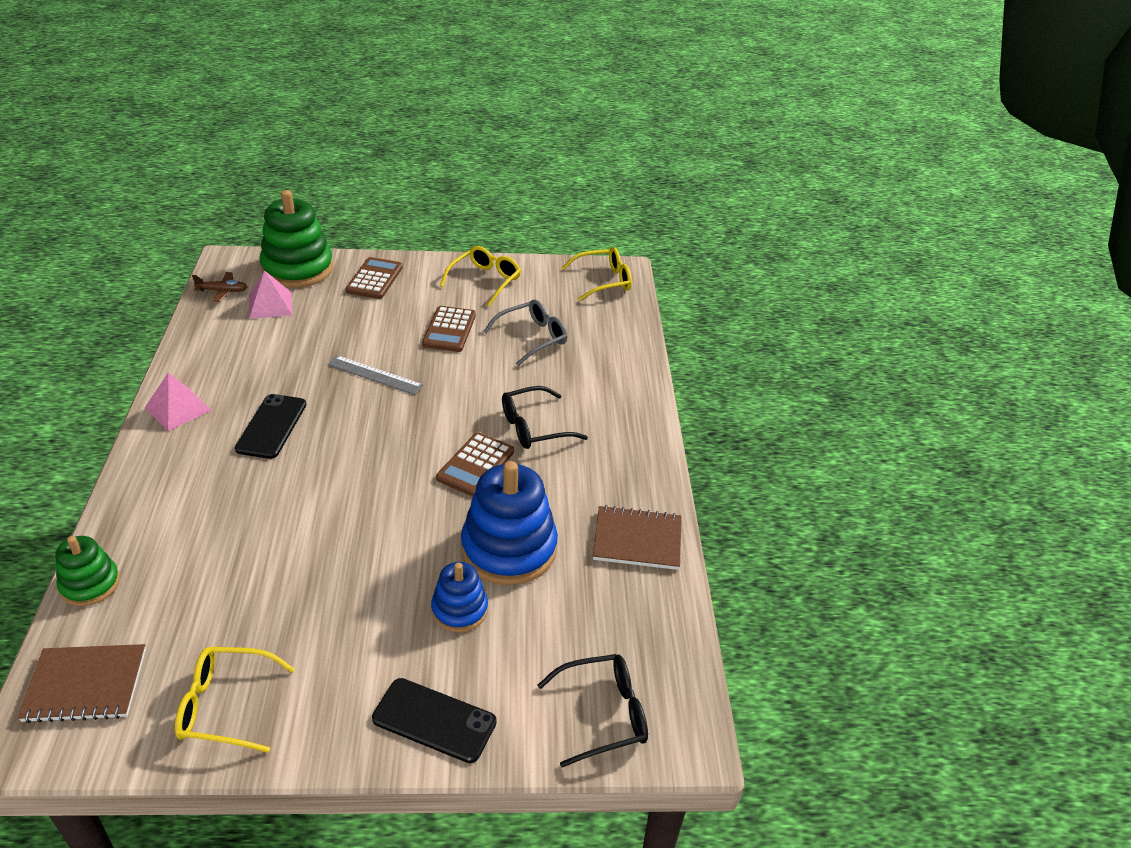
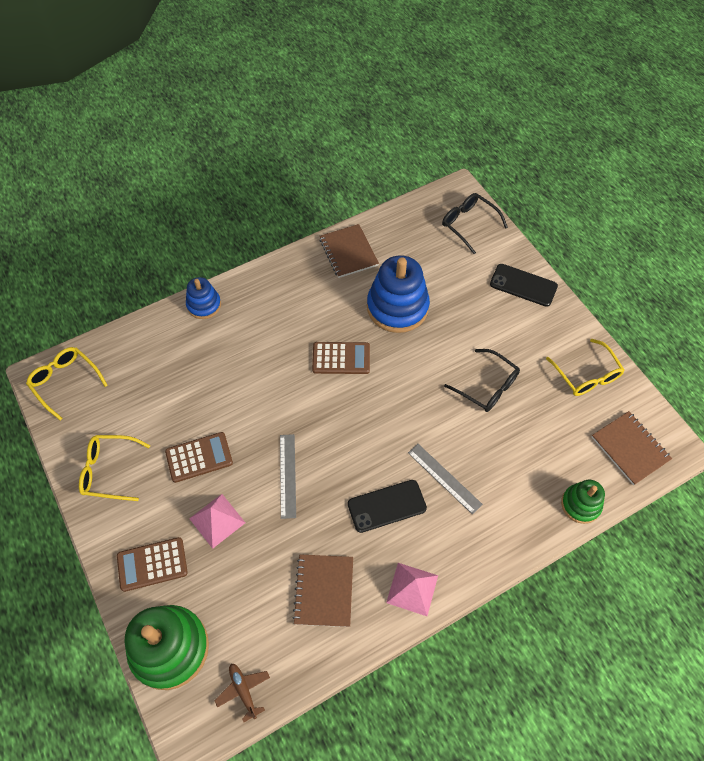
camera: 115 degrees left, 20 degrees up
pink pyramid [249,270,292,319] -> pink pyramid moved to [189,494,245,549]
black phone [372,678,497,763] -> black phone turned 60 degrees counterclockwise [490,264,558,307]
blue stacking toy [431,562,488,632] -> blue stacking toy moved to [186,277,221,319]
grey glasses [483,299,567,366] -> none
black glasses [502,386,588,449] -> black glasses moved to [444,349,520,412]
none -> brown notebook [292,554,353,627]
none -> grey ruler [408,444,483,515]

